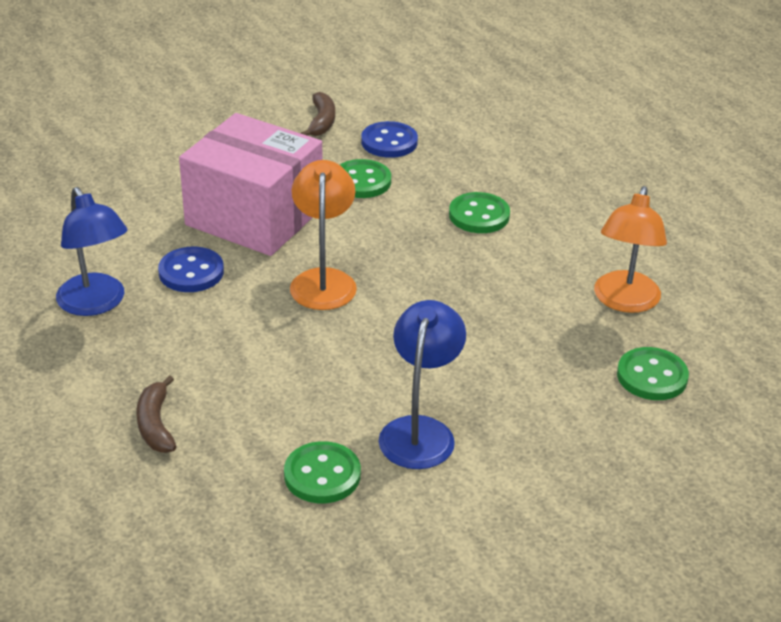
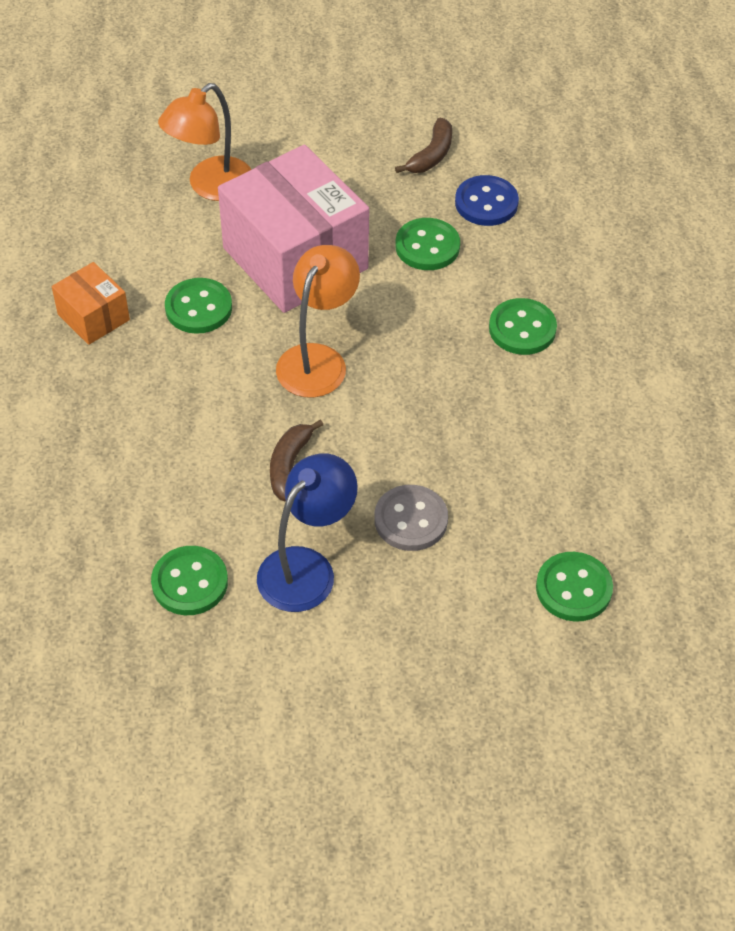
camera: 25 degrees right, 15 degrees up
blue lamp [56,187,128,316] -> orange box [52,262,130,345]
brown banana [136,375,177,453] -> brown banana moved to [270,419,323,502]
blue button [158,247,224,292] -> green button [165,278,232,334]
orange lamp [594,186,667,313] -> orange lamp moved to [158,83,251,201]
none -> grey button [374,485,448,551]

